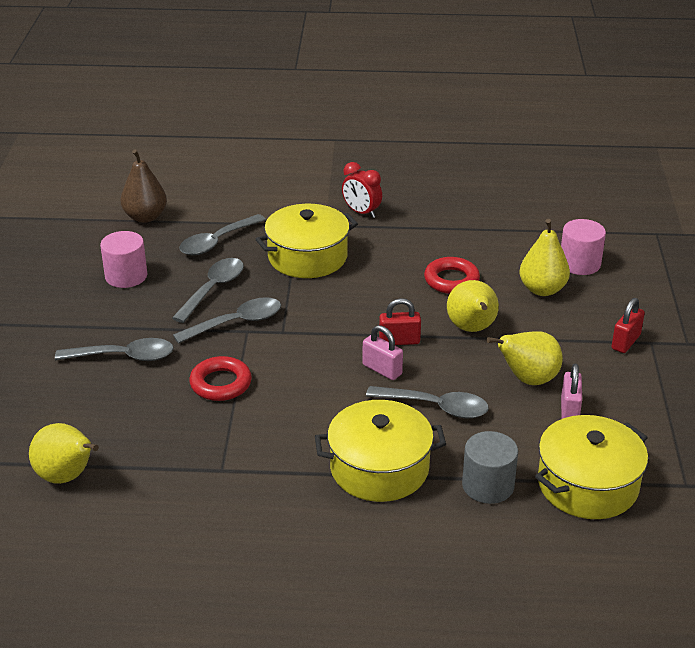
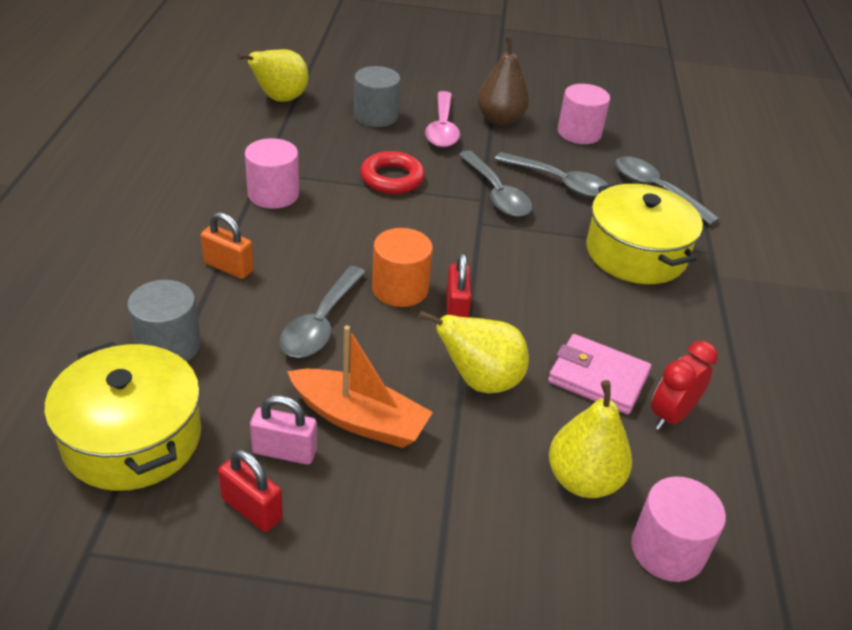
camera: 90 degrees right, 5 degrees up
grey spoon [55,338,174,361] -> pink spoon [425,91,460,147]
brown pear [121,149,167,223] -> brown pear moved to [477,36,529,126]
yellow pot [315,400,446,502] -> orange padlock [200,212,254,279]
red clock [342,162,382,218] -> red clock moved to [651,341,718,430]
pink padlock [362,325,403,380] -> orange cylinder [372,228,433,307]
red ring [424,257,480,294] -> pink wallet [548,334,651,414]
yellow pear [487,331,563,385] -> orange boat [287,325,433,448]
red padlock [612,298,645,353] -> red padlock moved to [218,449,283,532]
none -> pink cylinder [245,138,299,209]
none -> grey cylinder [354,66,401,127]

